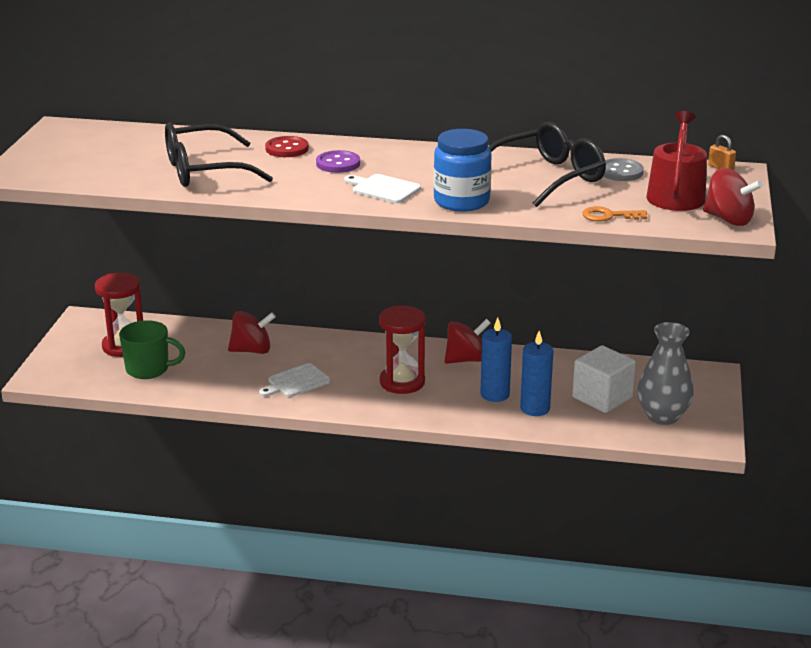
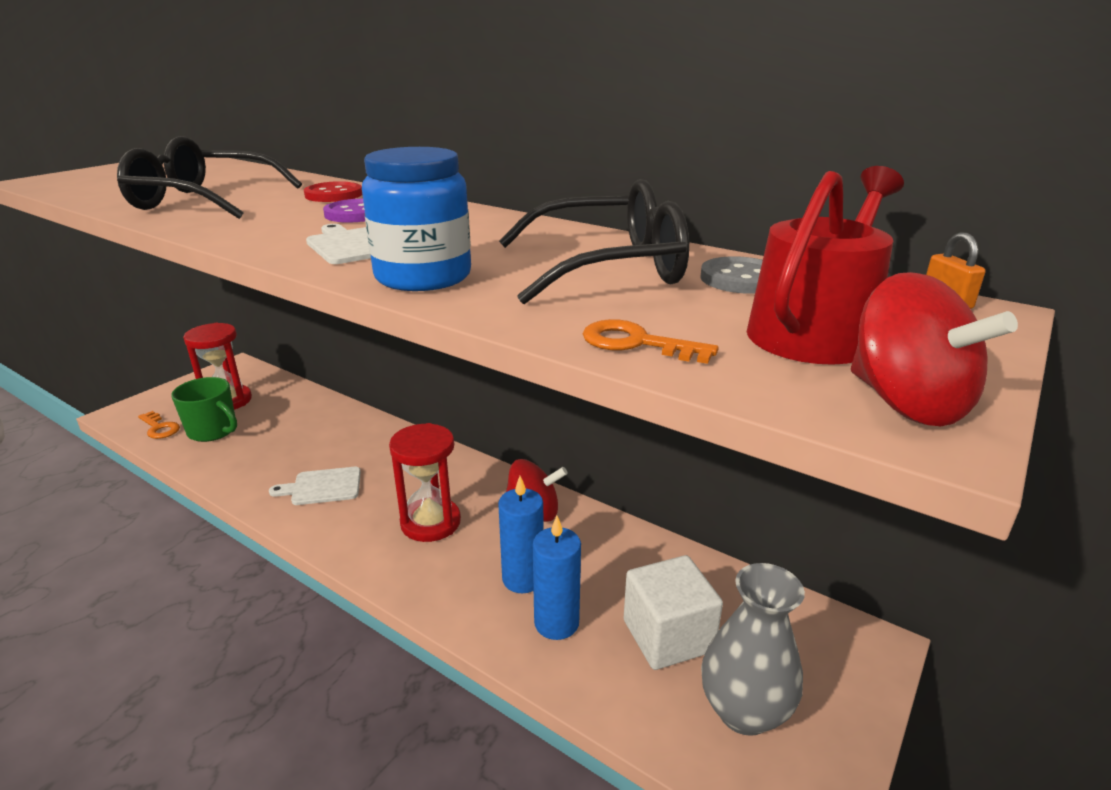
camera: 25 degrees right, 0 degrees up
red spinning top [228,311,276,354] -> none
none -> orange key [138,411,180,439]

